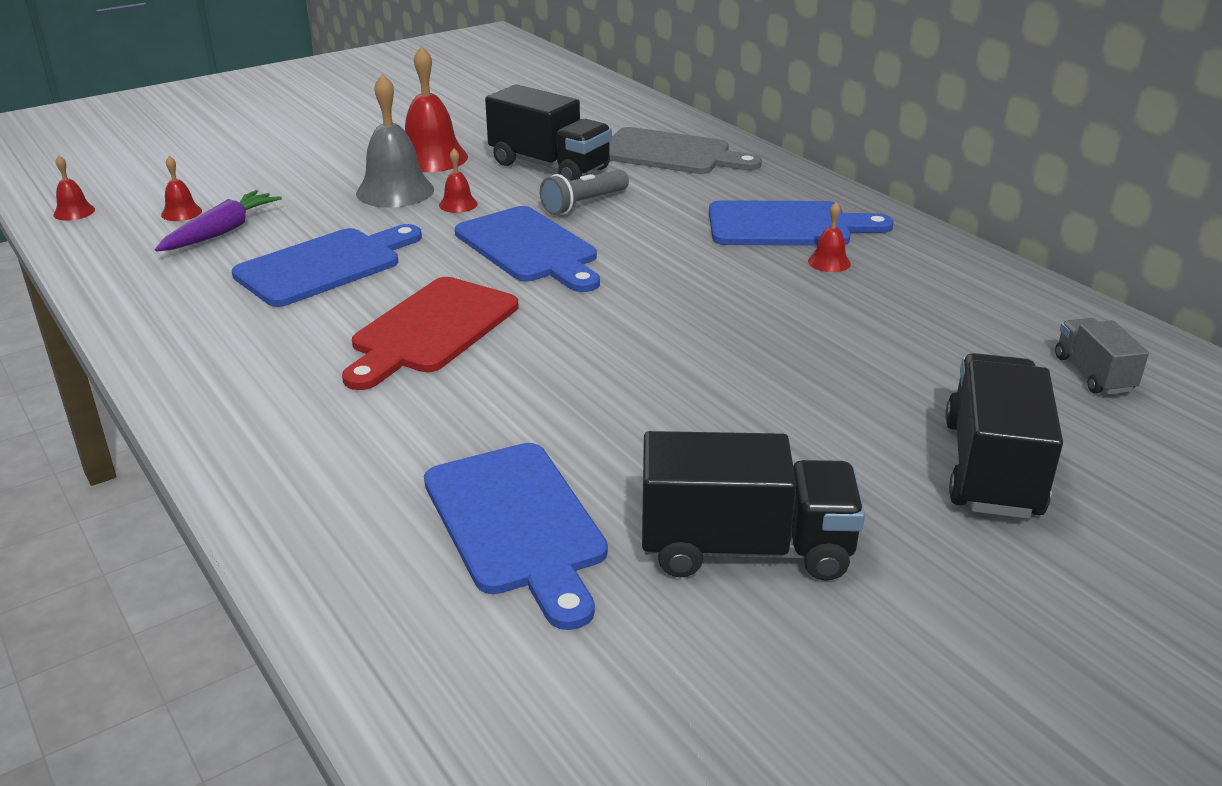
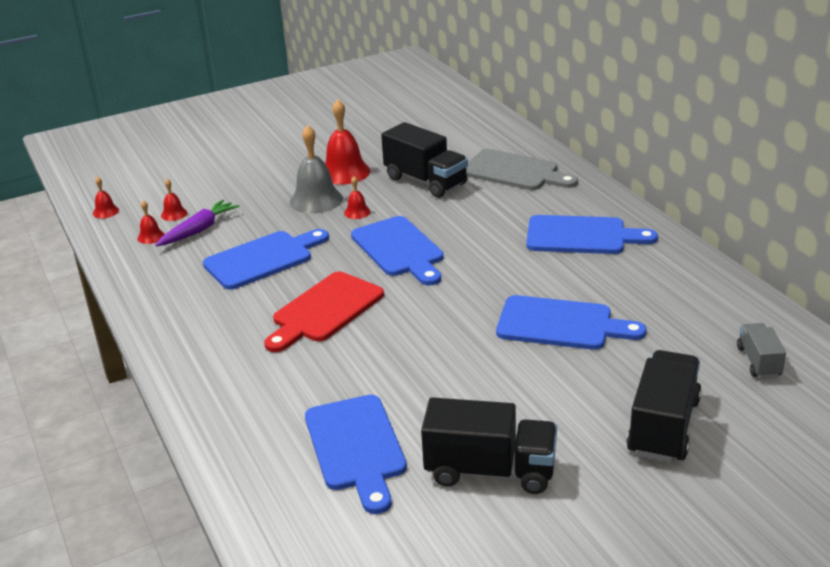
camera: 10 degrees right, 0 degrees up
grey flashlight [540,170,629,215] -> none
red bell [808,202,851,272] -> red bell moved to [137,200,165,244]
none -> blue cutting board [496,295,647,350]

